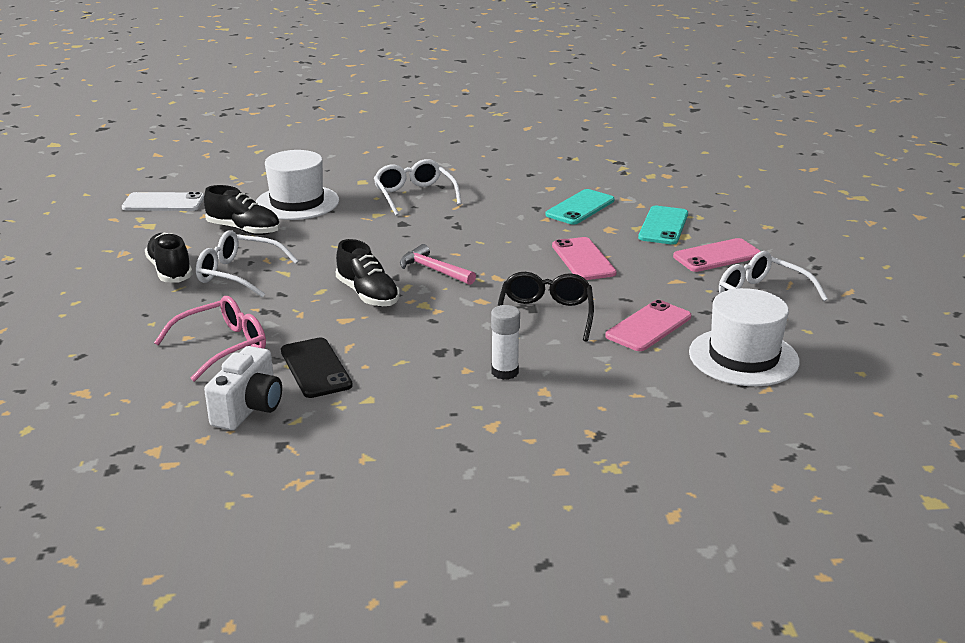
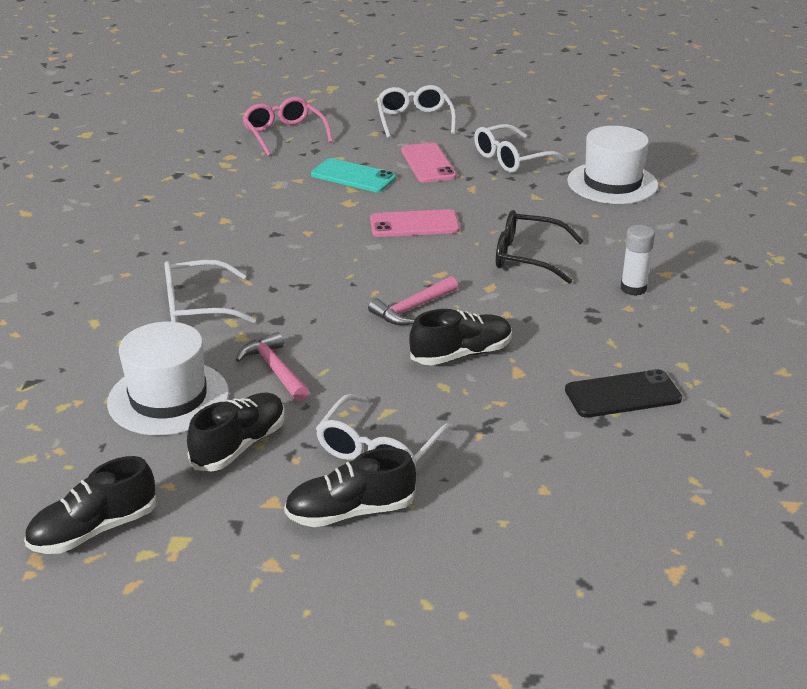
camera: 80 degrees left, 5 degrees up
white phone [122,192,204,211] -> black shoe [24,456,156,554]
pink glasses [154,296,266,382] -> pink glasses moved to [242,97,333,156]
white camera [204,346,282,430] -> none
turquoise phone [545,189,614,224] -> none
pink phone [605,300,691,351] -> none
none -> pink hammer [236,332,309,402]
none -> white glasses [377,85,456,138]

